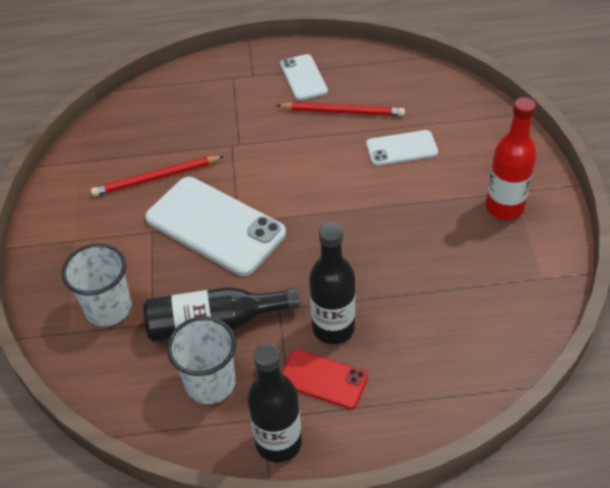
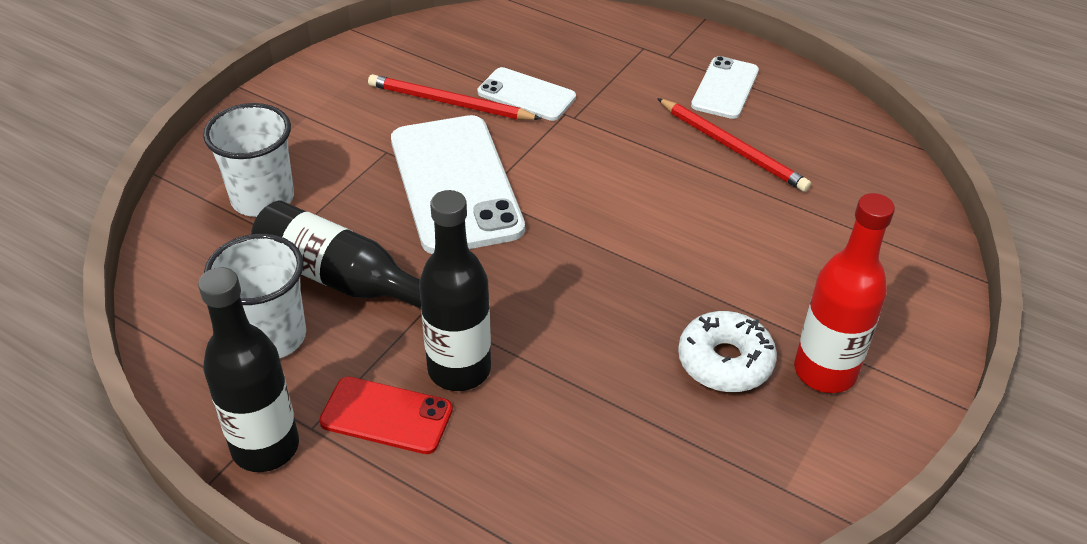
camera: 35 degrees right, 5 degrees down
red phone [282,349,368,409] -> red phone turned 45 degrees counterclockwise [319,376,453,454]
white phone [366,130,438,166] -> white phone moved to [478,67,576,121]
none -> white donut [678,311,777,392]

